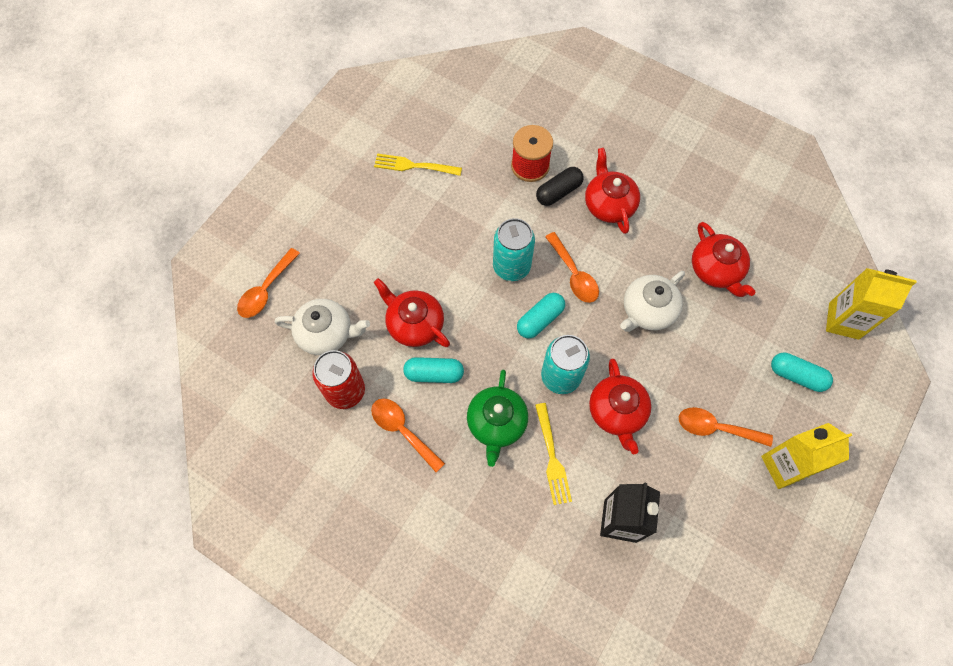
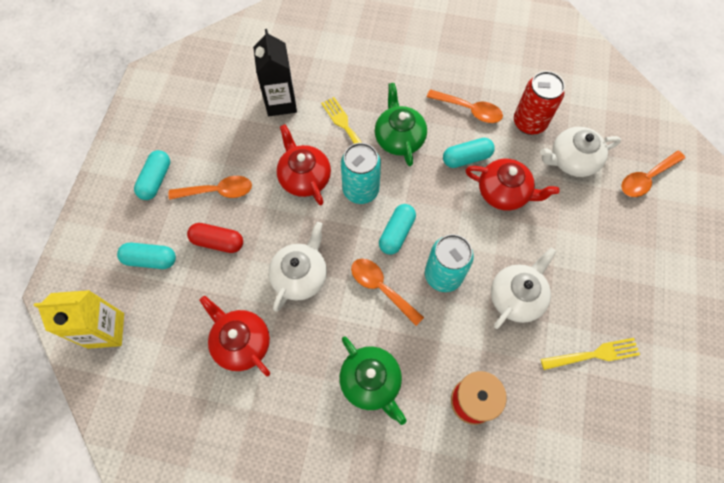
camera: 160 degrees right, 0 degrees up
orange spoon [237,248,300,318] -> orange spoon turned 135 degrees counterclockwise [621,151,685,197]
black capsule [536,167,584,206] -> none
red teapot [585,147,640,234] -> green teapot [339,337,407,425]
yellow carton [761,423,853,489] -> turquoise capsule [134,150,170,200]
none -> red capsule [187,223,243,253]
none -> white teapot [491,248,557,329]

